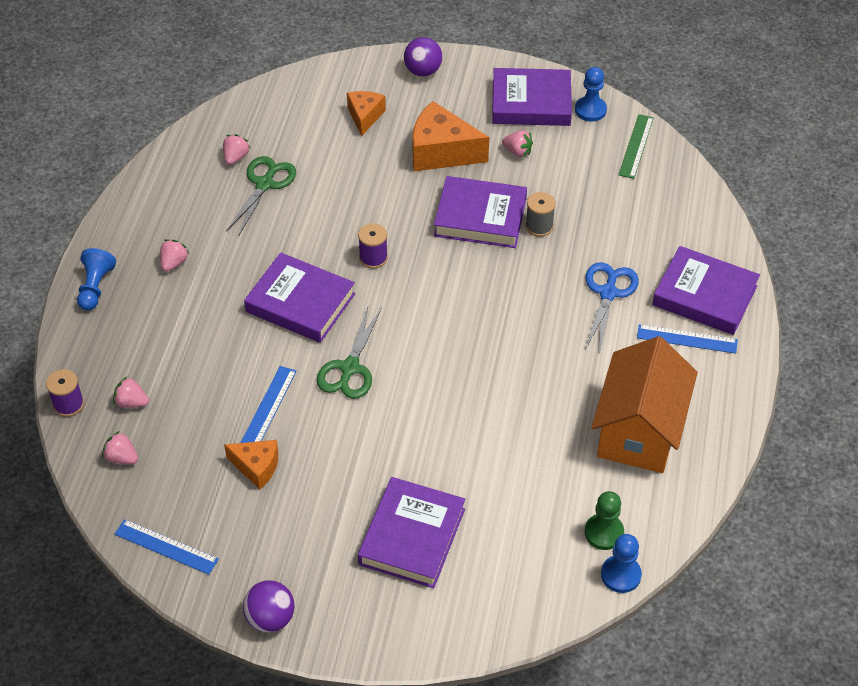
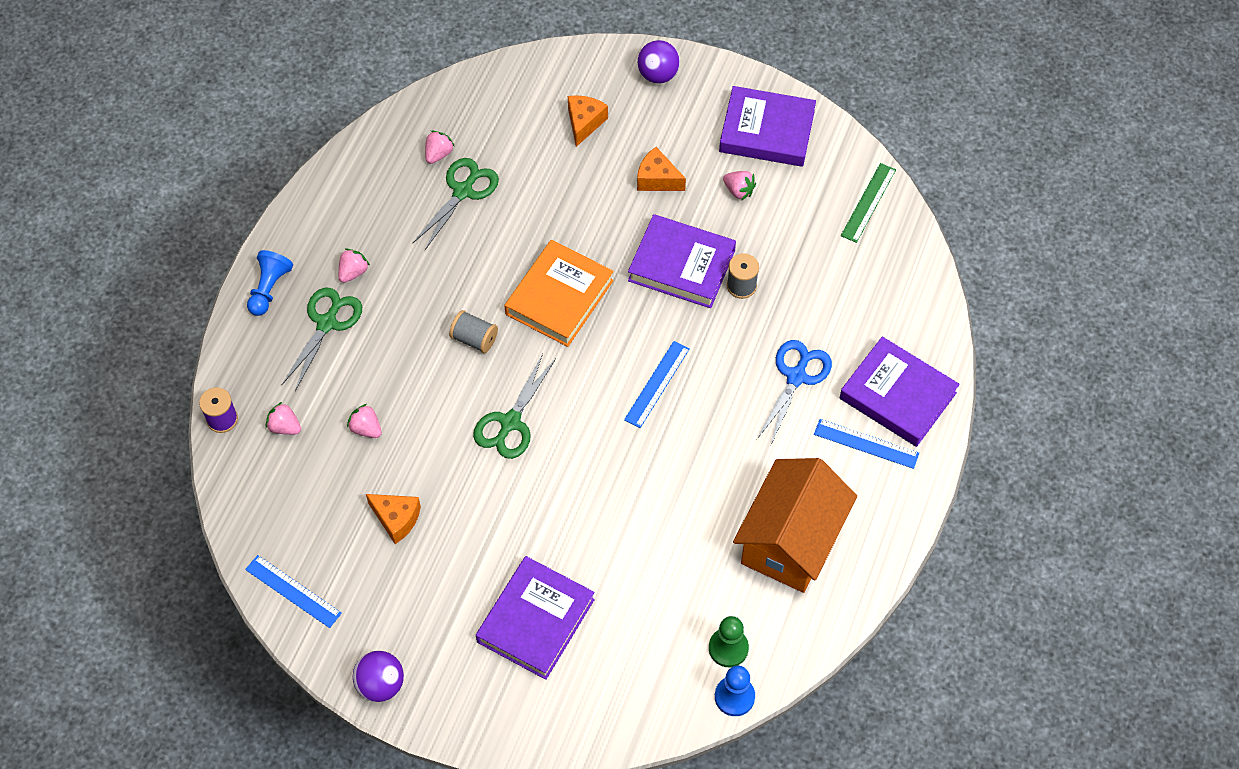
camera: 10 degrees right, 10 degrees up
pink strawberry [102,431,138,464] -> pink strawberry moved to [347,404,382,438]
blue ruler [241,366,297,443] -> blue ruler moved to [624,341,690,428]
purple book [244,253,355,343] -> grey spool [449,310,498,353]
purple spool [358,223,388,269] -> orange book [504,240,614,347]
orange cheese [412,101,489,171] -> orange cheese [637,147,686,191], size x0.59
blue pawn [575,67,607,121] -> none
none -> green scissors [282,288,362,391]

